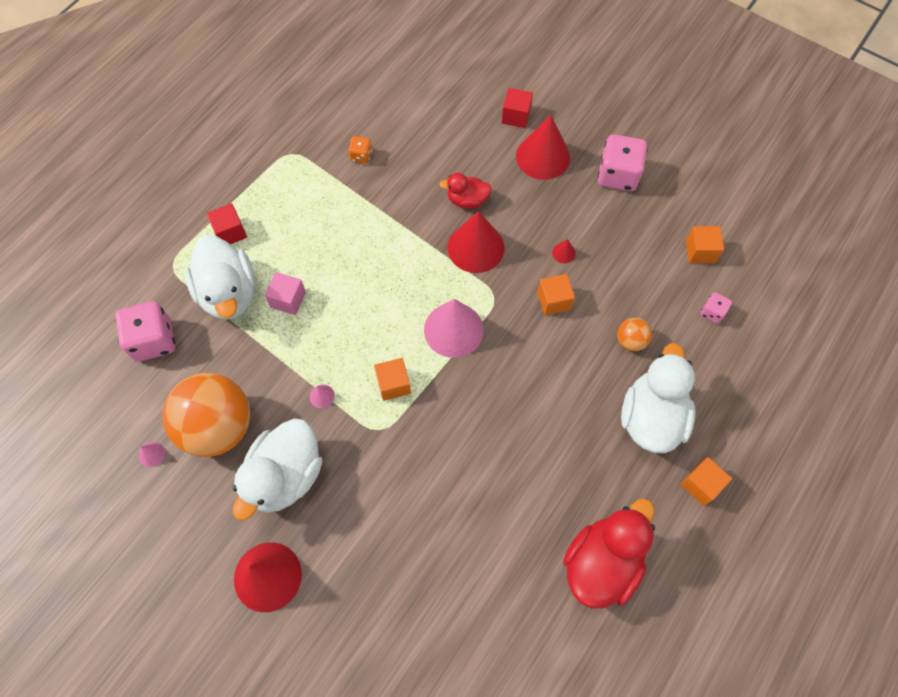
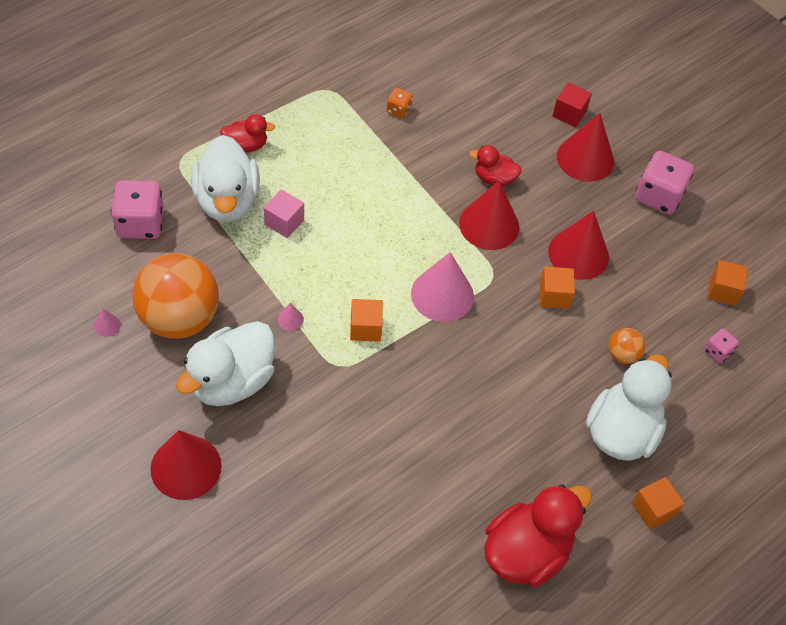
camera: 10 degrees right, 10 degrees down
red cube [207,203,247,244] -> red duck [220,114,275,153]
red cone [552,239,576,263] -> red cone [548,210,609,280], size x2.46

